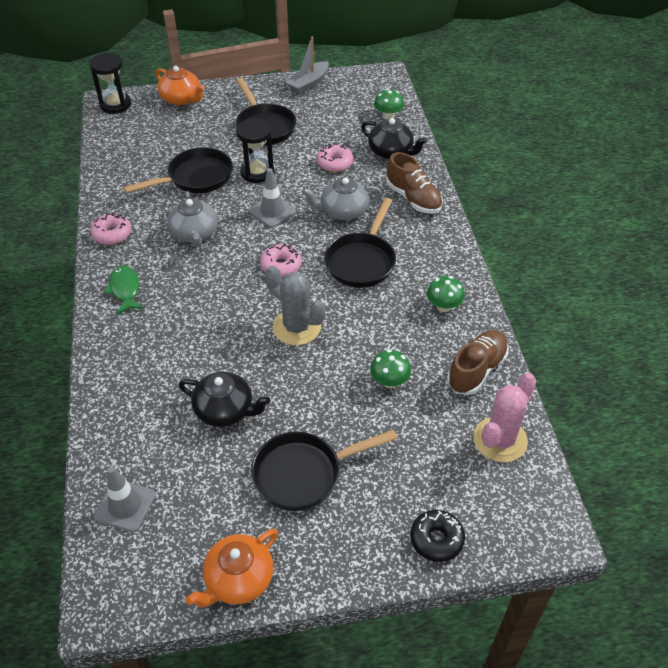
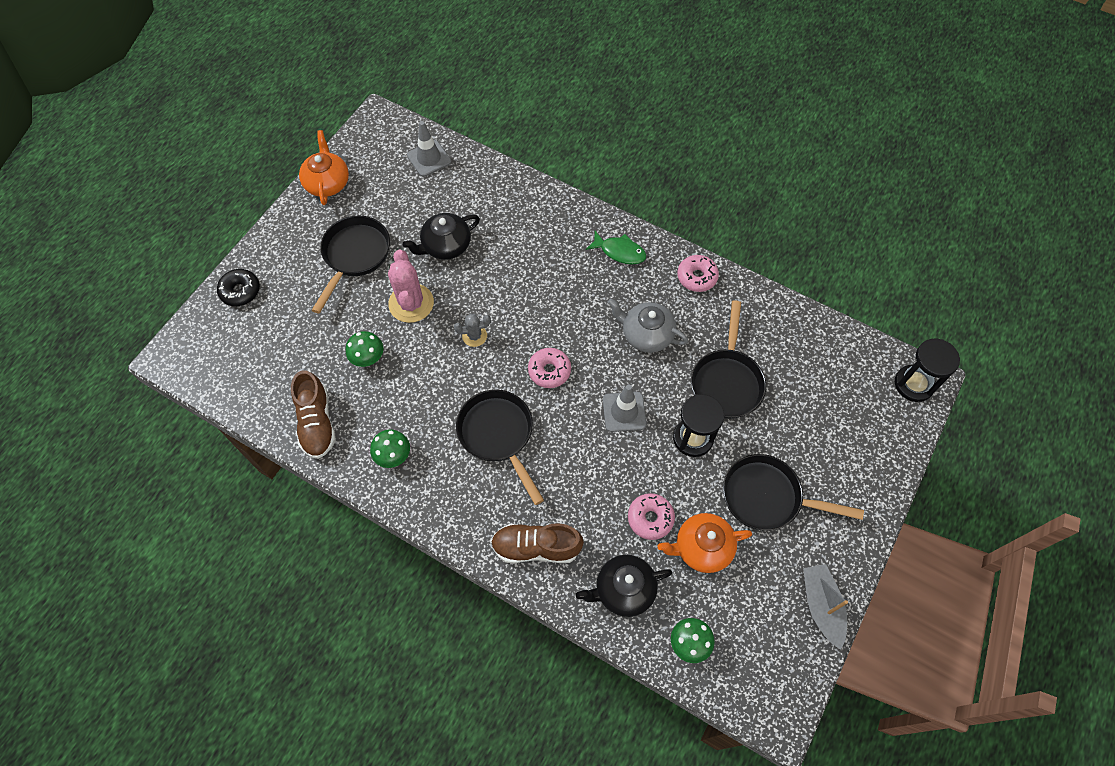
camera: 130 degrees right, 15 degrees up
orange teapot [156,66,205,105] -> orange teapot moved to [657,513,752,573]
grey cactus [265,266,325,345] -> grey cactus [454,314,491,347], size x0.54
grey teapot [302,177,382,220] -> none
pink cactus [473,373,537,462] -> pink cactus moved to [388,250,434,323]

